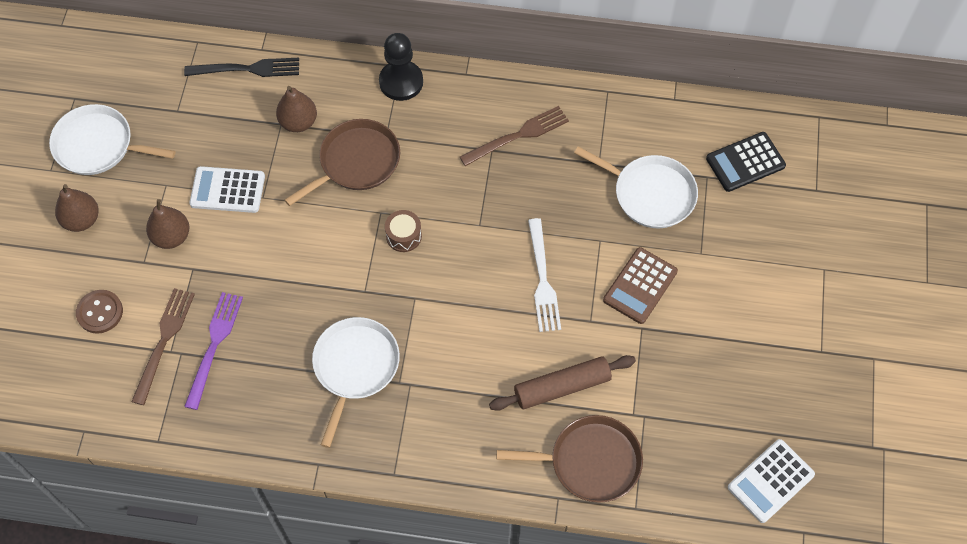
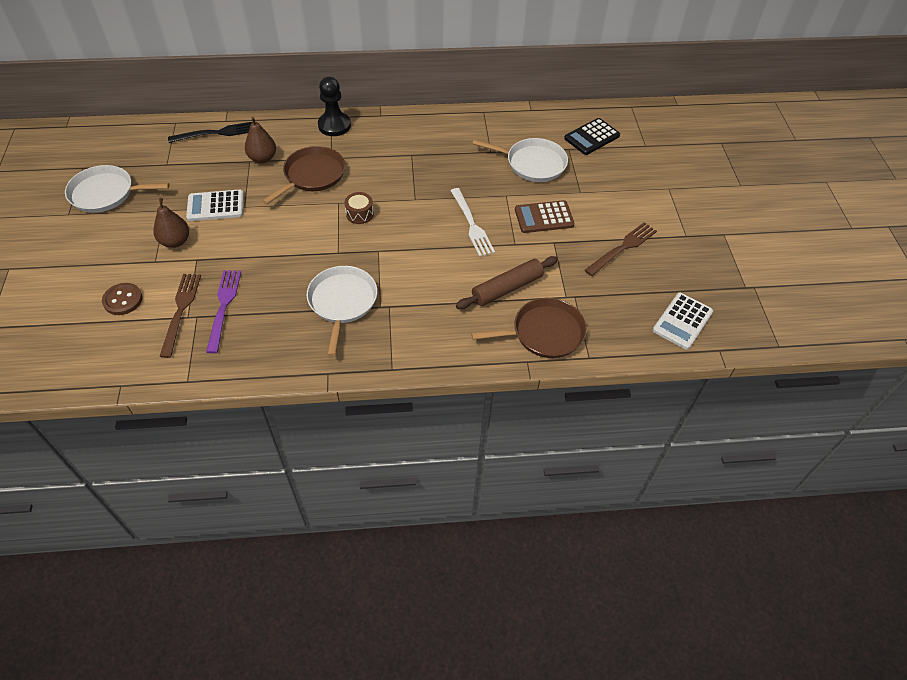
camera: 15 degrees left, 10 degrees down
brown pear [55,184,99,232] -> none
brown fork [460,106,569,166] -> brown fork moved to [585,222,657,276]
brown calculator [603,247,678,324] -> brown calculator turned 60 degrees clockwise [515,200,575,233]

